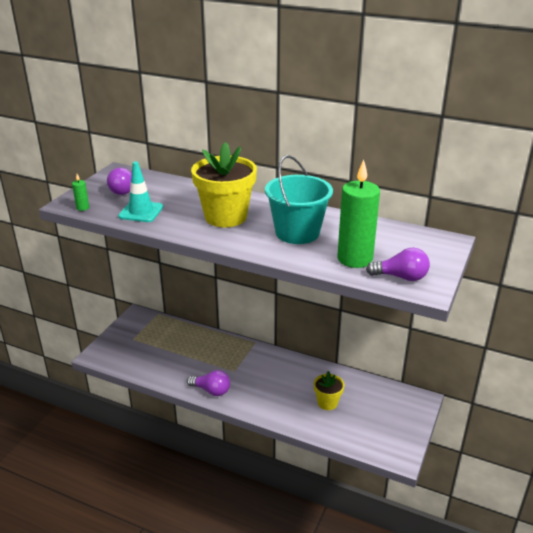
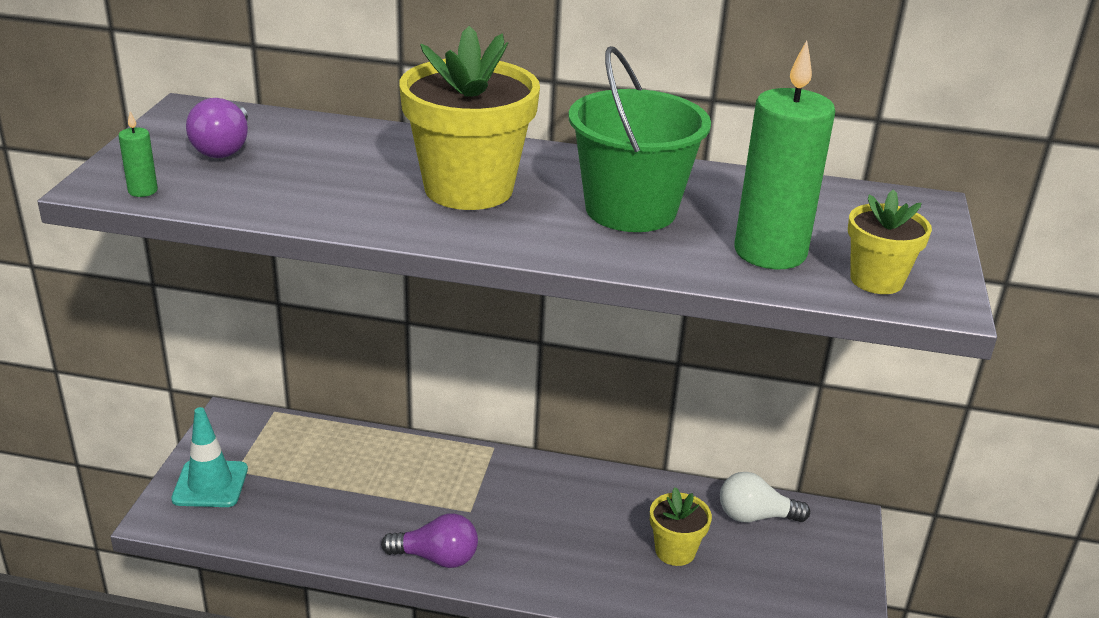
camera: 15 degrees left, 0 degrees up
turquoise traffic cone [118,162,163,222] -> turquoise traffic cone moved to [171,407,248,507]
turquoise bucket [265,155,333,244] -> green bucket [569,46,711,232]
purple light bulb [366,247,430,281] -> yellow flower pot [848,189,932,294]
none -> white light bulb [720,472,810,522]

